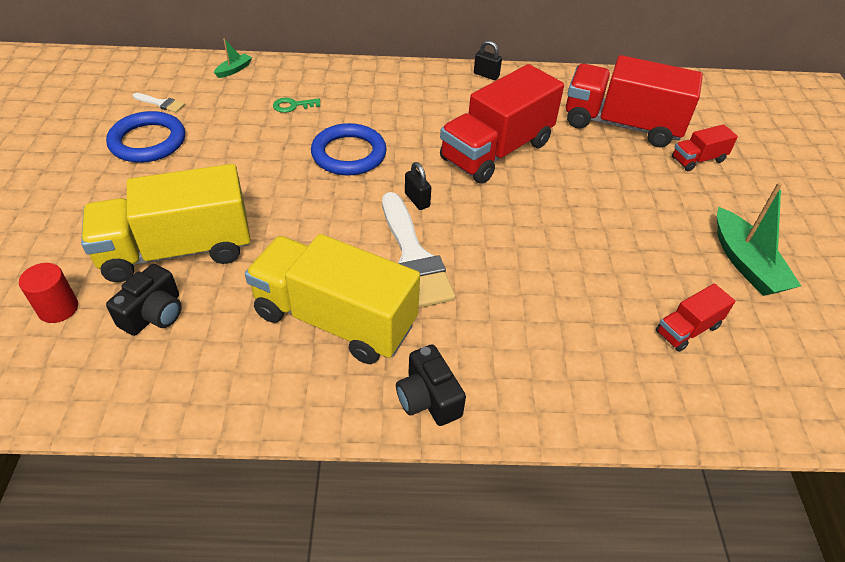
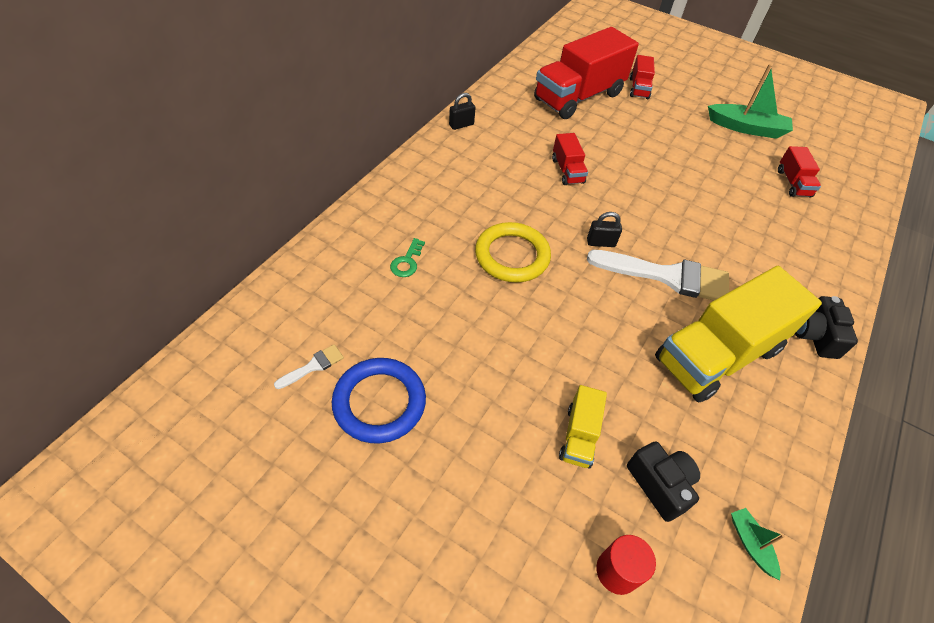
camera: 60 degrees left, 5 degrees up
yellow truck [81,164,250,282] -> yellow truck [559,385,607,468], size x0.46
green boat [214,39,252,78] -> green boat moved to [731,508,785,580]
blue ring [311,123,387,176] -> yellow ring [475,222,551,283]
black camera [396,345,466,426] -> black camera turned 90 degrees clockwise [795,296,858,359]
red truck [440,64,564,184] -> red truck [552,133,588,185], size x0.46

